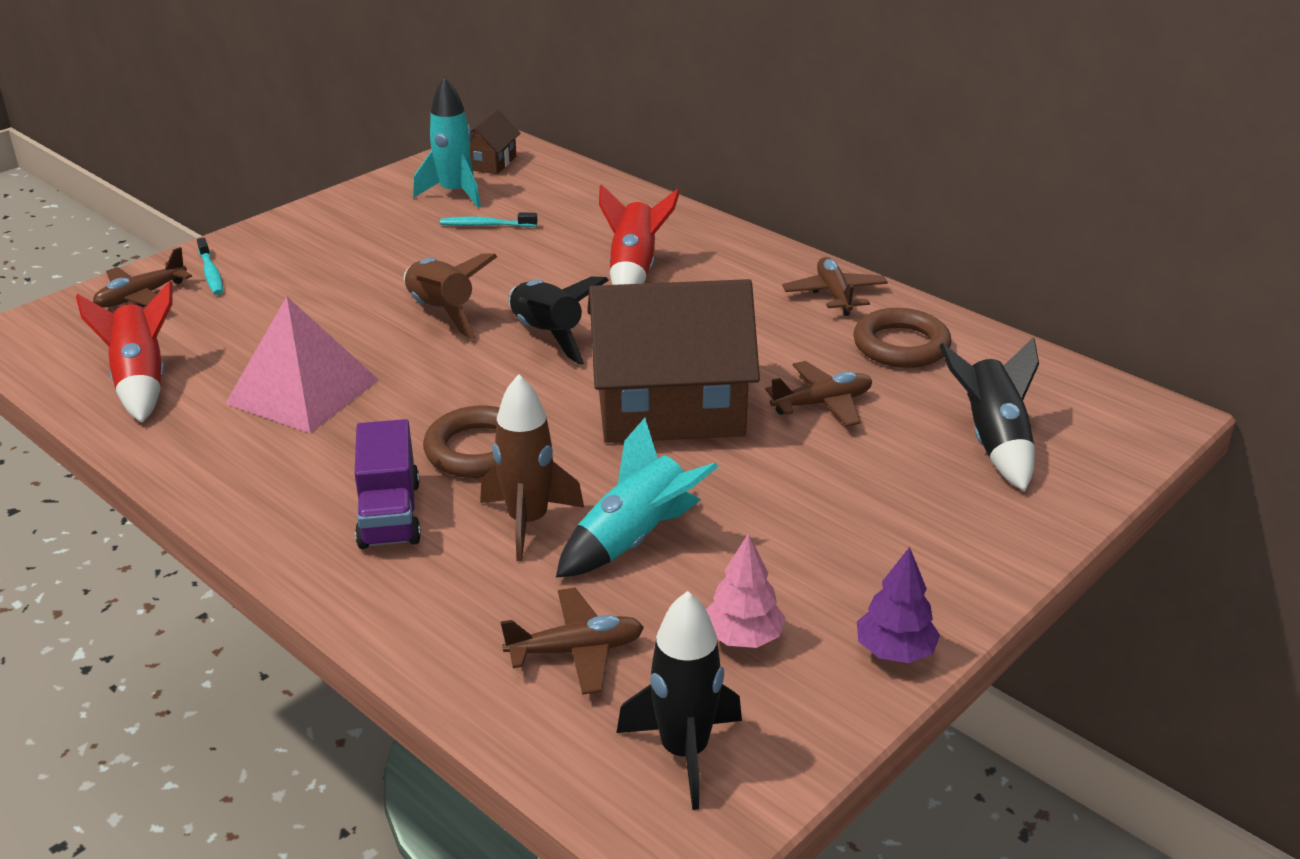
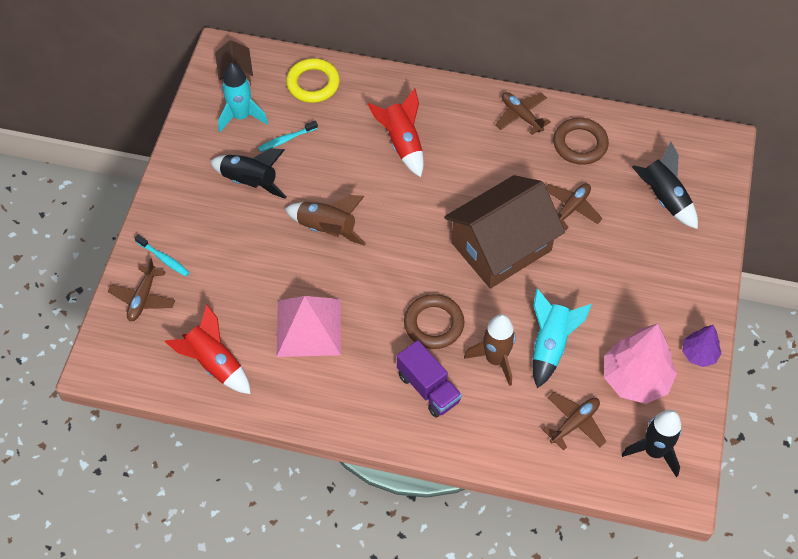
camera: 30 degrees left, 25 degrees up
black rocket [508,276,609,365] -> black rocket moved to [210,148,286,199]
pink tree [706,533,786,648] -> pink tree [604,323,677,404], size x1.84
none -> yellow ring [286,58,340,103]

